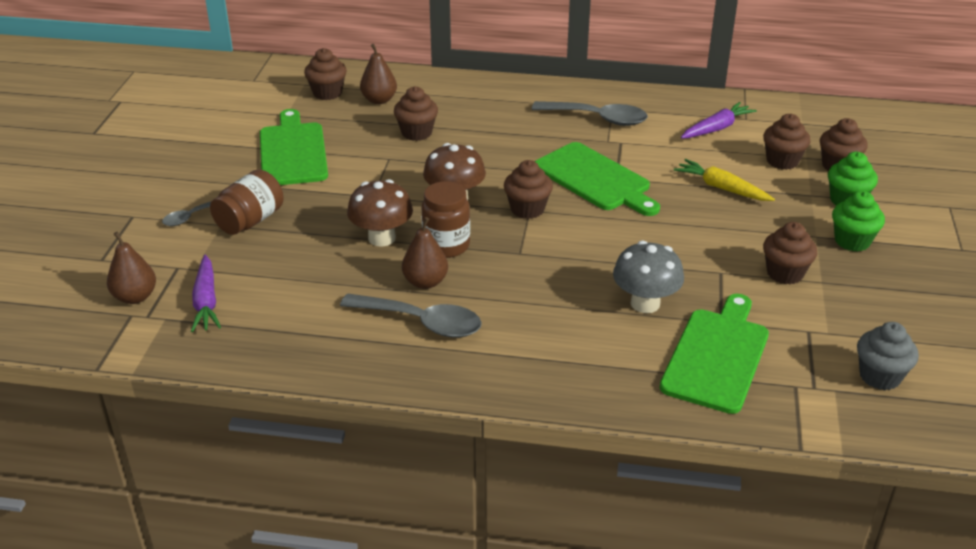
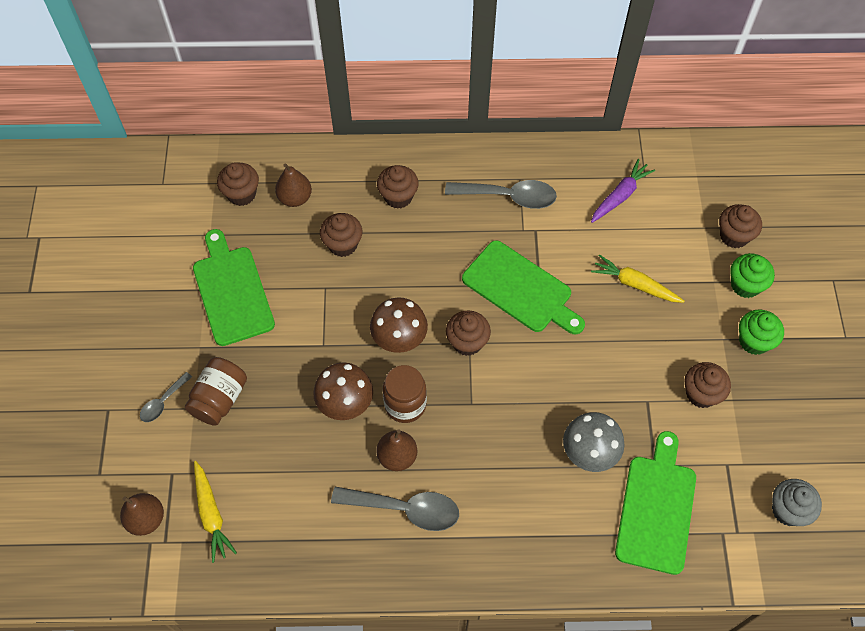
camera: 10 degrees left, 25 degrees up
purple carrot [191,255,221,332] -> yellow carrot [194,461,237,563]
brown cupcake [763,114,810,170] -> brown cupcake moved to [377,165,419,209]

